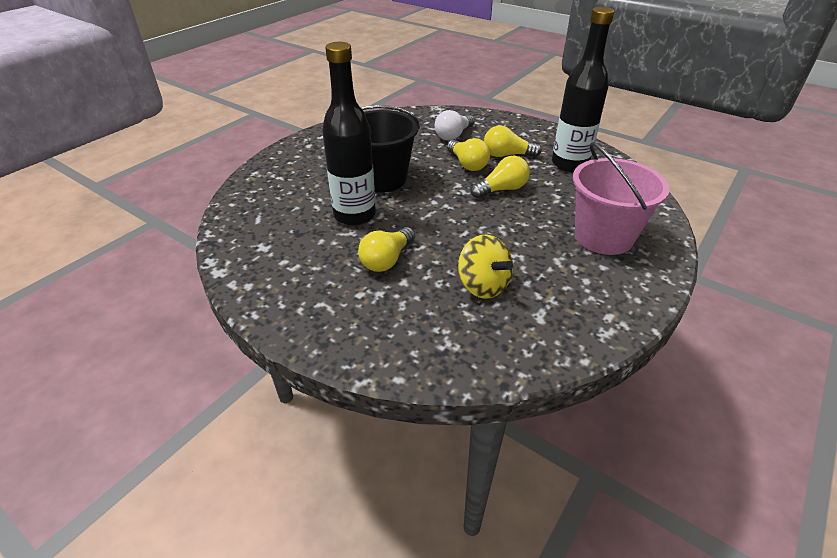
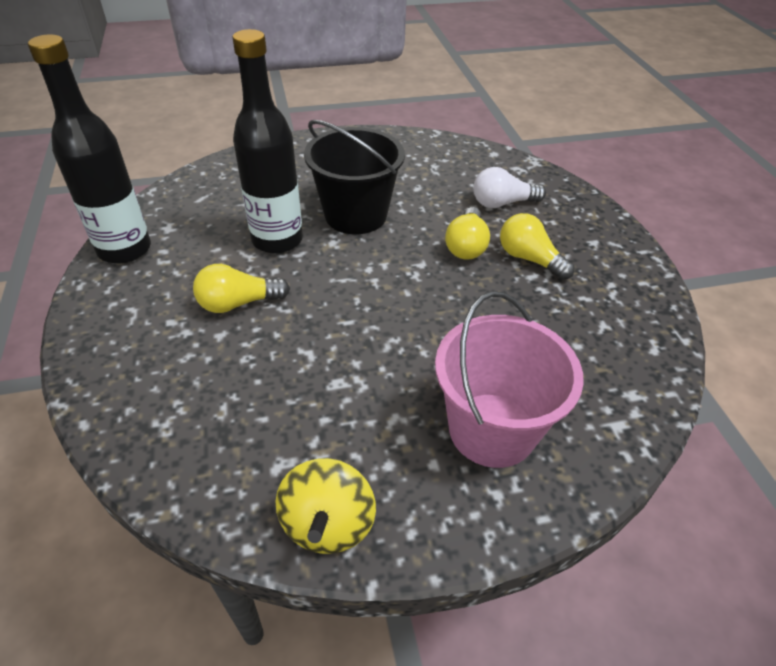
camera: 40 degrees right, 5 degrees up
yellow spinning top [458,235,513,299] -> yellow spinning top moved to [275,458,376,554]
yellow light bulb [471,156,530,198] -> none
black bottle [552,7,614,172] -> black bottle moved to [28,34,151,264]

